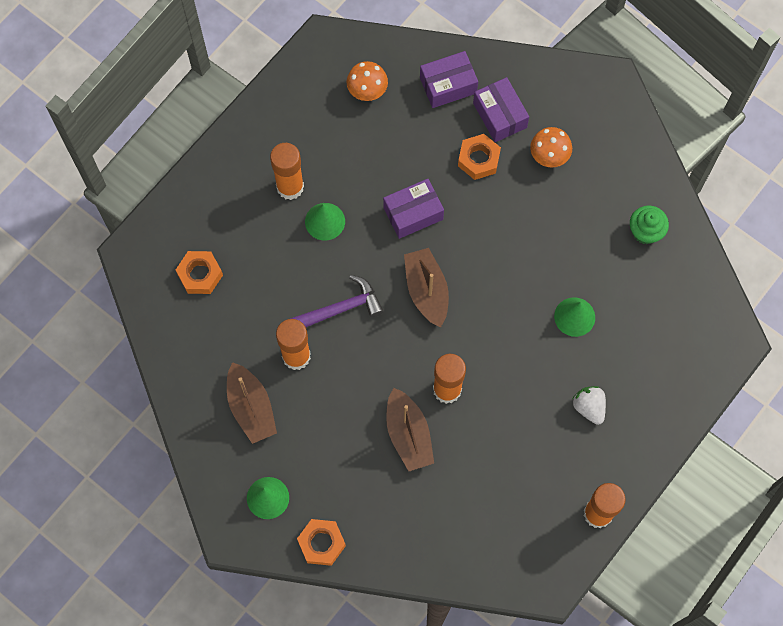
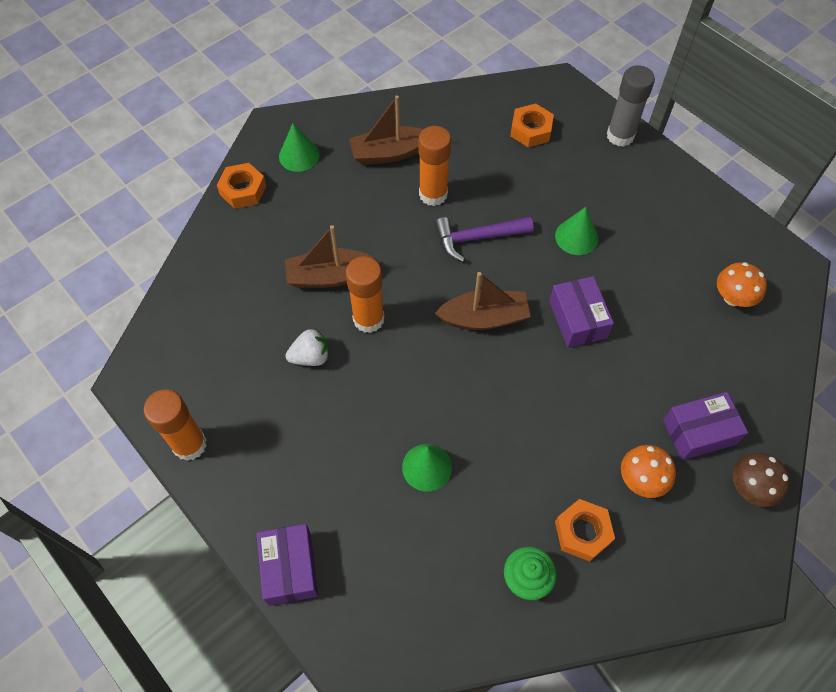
camera: 100 degrees right, 10 degrees down
orange glue stick [270,143,304,200] -> none
purple hammer [290,275,384,327] -> purple hammer turned 90 degrees clockwise [435,217,533,262]
purple box [420,51,478,108] -> purple box moved to [257,524,318,606]
orange nut [458,134,501,180] -> orange nut moved to [555,499,615,561]
white strawberry [572,386,606,425] -> white strawberry moved to [285,328,329,366]
none -> grey glue stick [607,65,655,147]
none -> brown mushroom [733,453,790,507]

